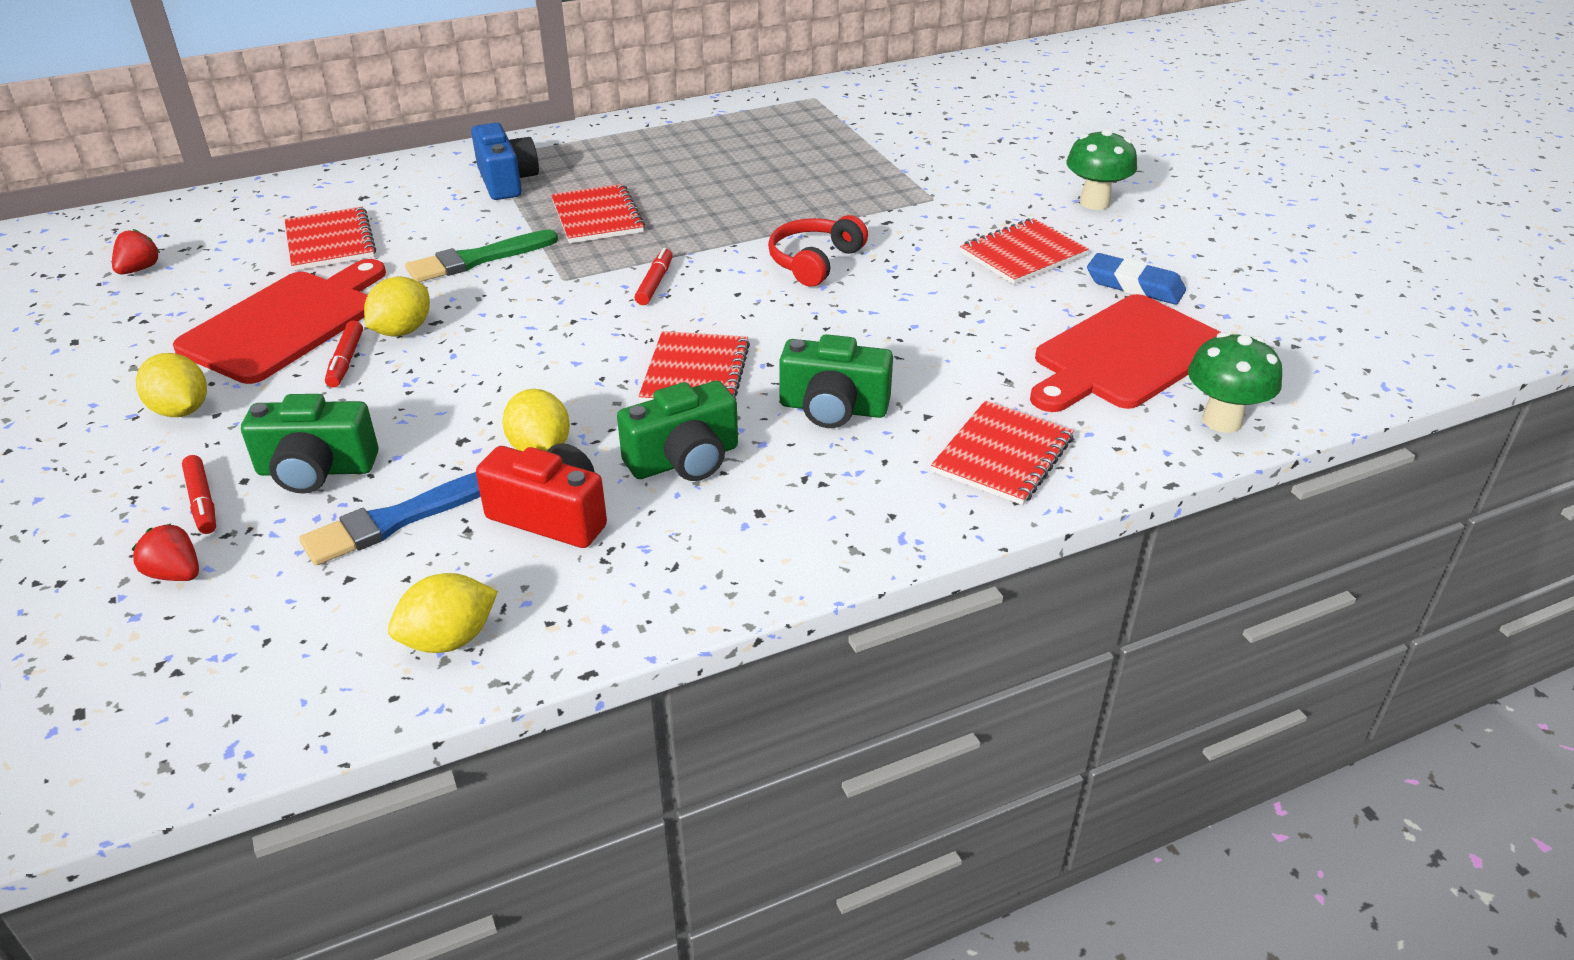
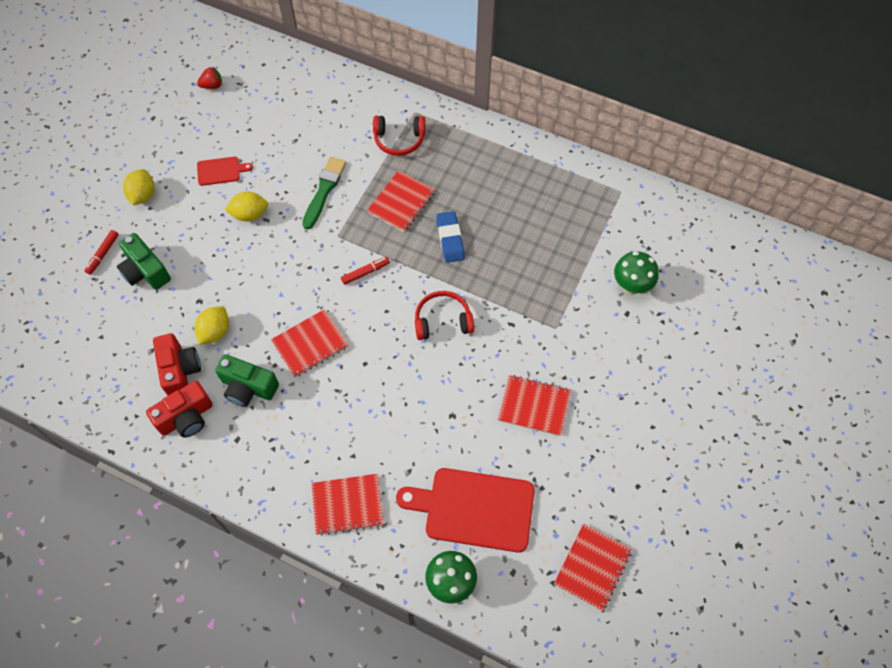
camera: 50 degrees right, 25 degrees up
red strawberry [132,524,199,581] -> none
red cutting board [173,259,386,384] -> red cutting board [197,157,253,186], size x0.48
red notebook [284,207,376,271] -> red notebook moved to [554,524,632,611]
blue brush [299,472,481,565] -> none
red marker [325,320,363,387] -> none
yellow lemon [388,573,498,653] -> none
green brush [405,229,558,282] -> green brush turned 90 degrees clockwise [302,157,346,229]
blue camera [471,123,539,200] -> red headphones [373,116,425,156]
green camera [779,334,893,428] -> none
green mushroom [1066,129,1137,210] -> green mushroom moved to [614,251,659,295]
blue eraser [1087,253,1186,305] -> blue eraser moved to [436,211,465,263]
none -> red camera [146,381,213,438]

